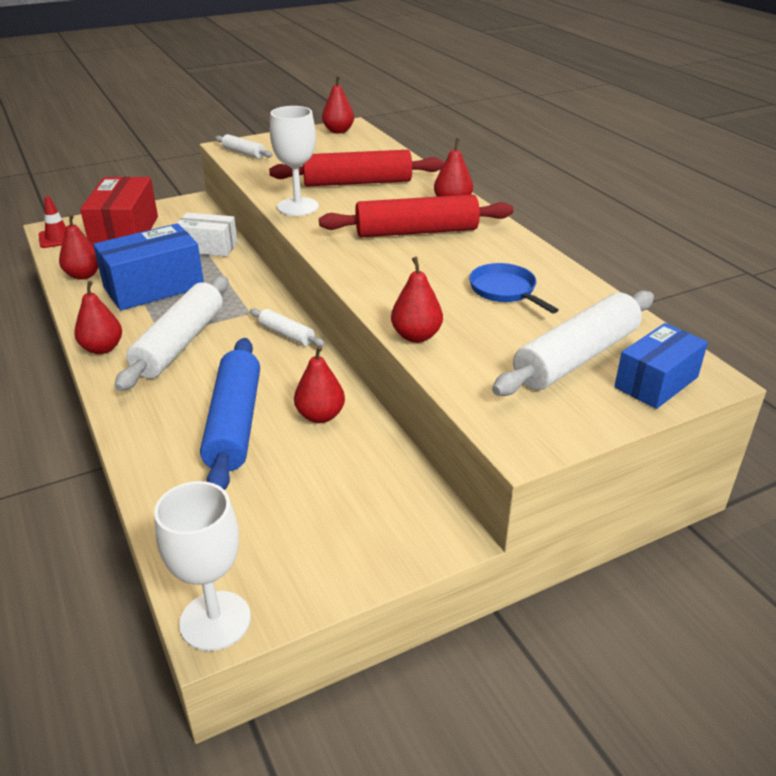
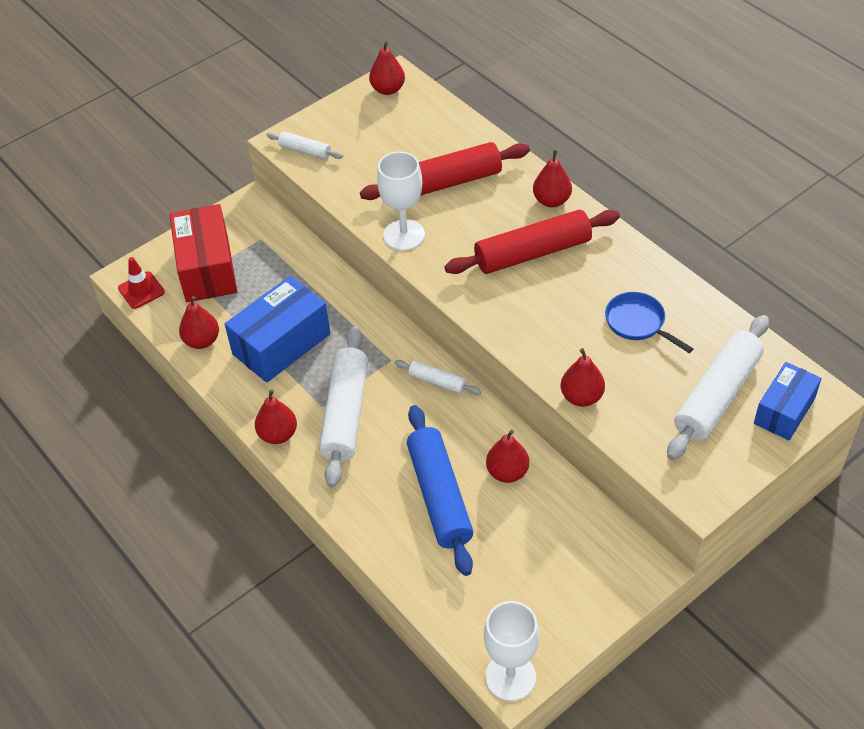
camera: 10 degrees left, 15 degrees up
white box [177,213,237,256] -> none

